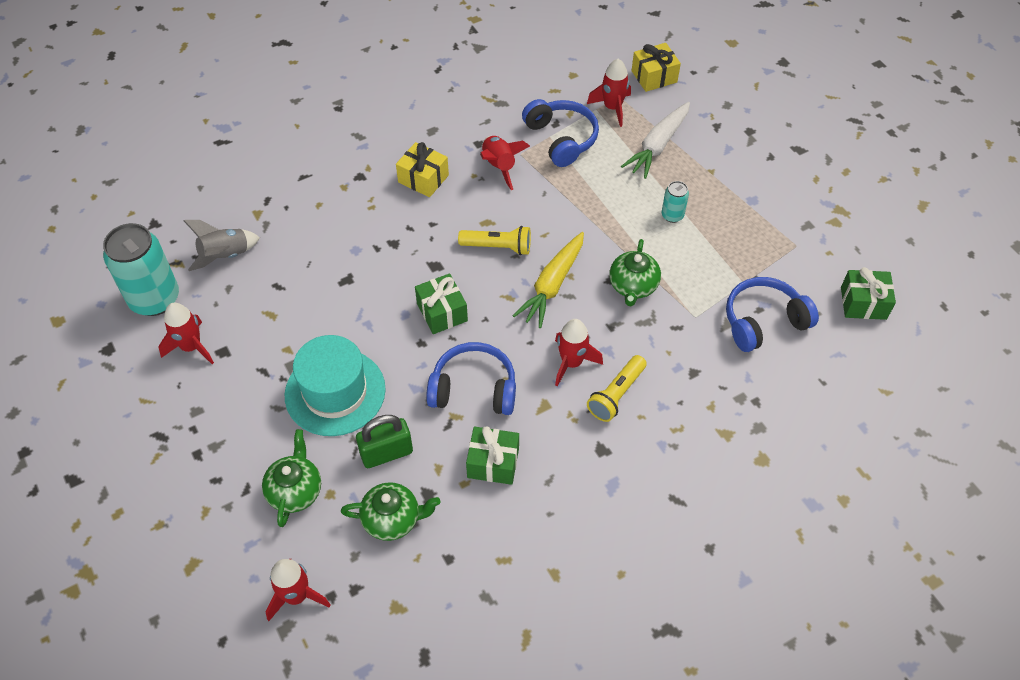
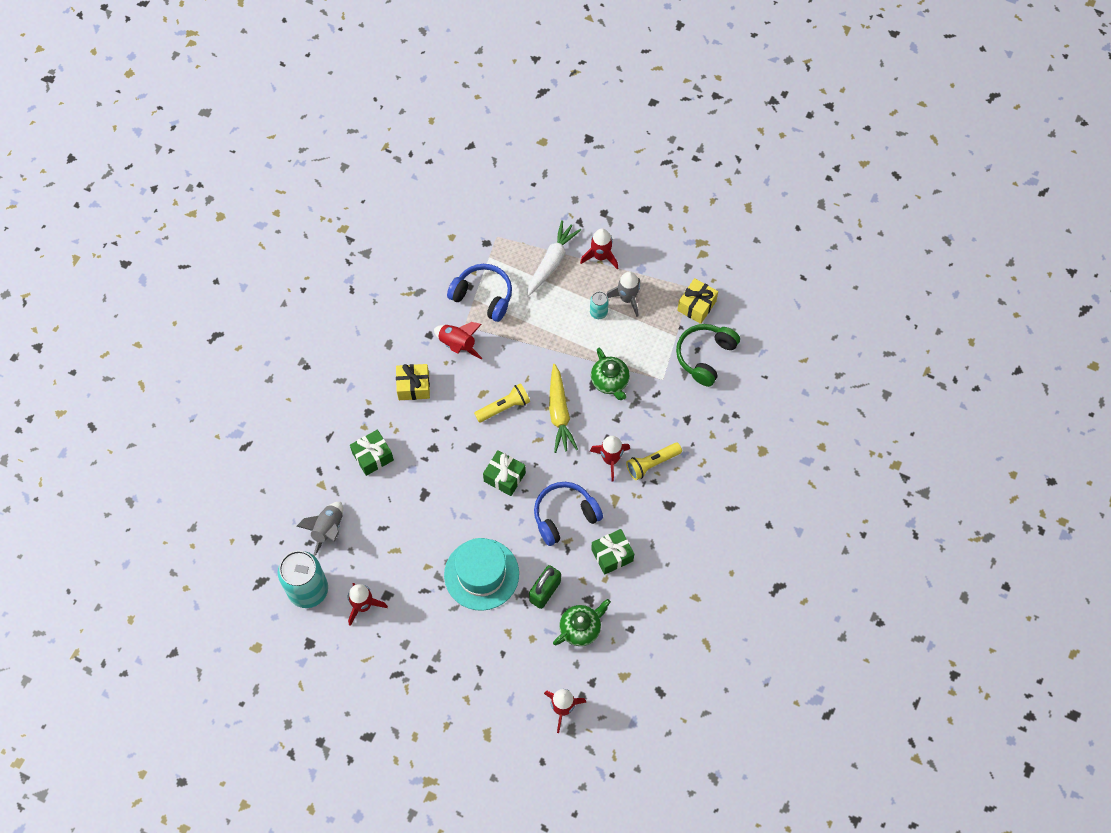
camera: 35 degrees left, 10 degrees up
green teapot [262,429,321,527] -> none
red rocket [587,59,631,127] -> red rocket moved to [580,228,618,269]
yellow flashlight [587,355,647,422] -> yellow flashlight turned 60 degrees clockwise [626,443,682,480]
white carrot [621,102,690,179] -> white carrot turned 150 degrees counterclockwise [527,220,581,297]
yellow gift [632,43,681,92] -> yellow gift moved to [677,278,718,324]
blue headphones [726,277,819,352] -> green headphones [676,324,740,387]
green gift [841,267,896,320] -> green gift moved to [350,430,394,476]
none -> grey rocket [606,271,640,317]

